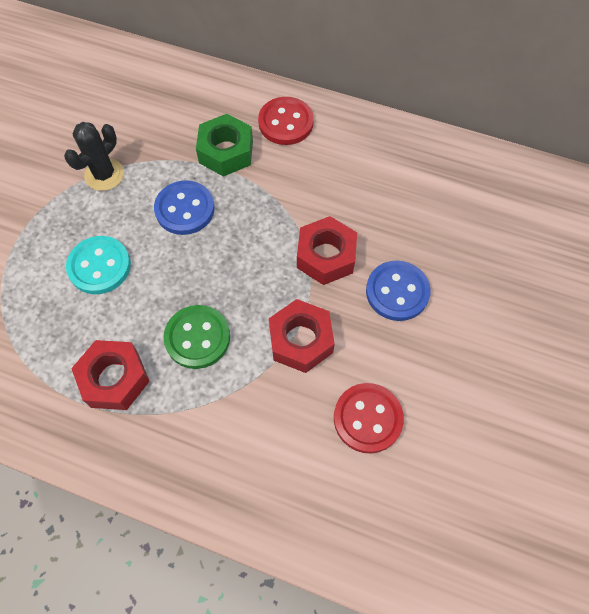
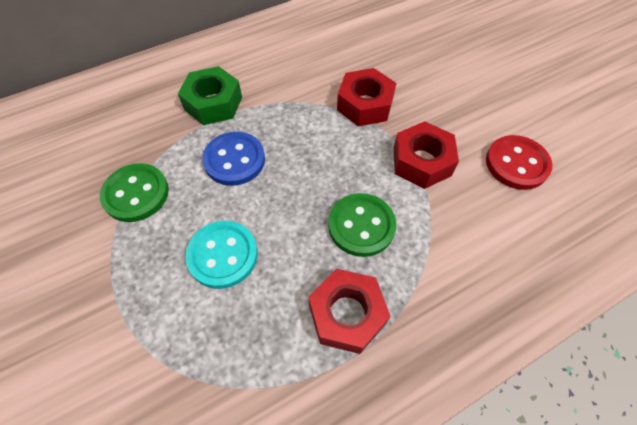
camera: 50 degrees left, 5 degrees down
black cactus [64,122,124,191] -> green button [100,163,169,222]
red button [258,97,314,145] -> none
blue button [366,260,431,321] -> none

